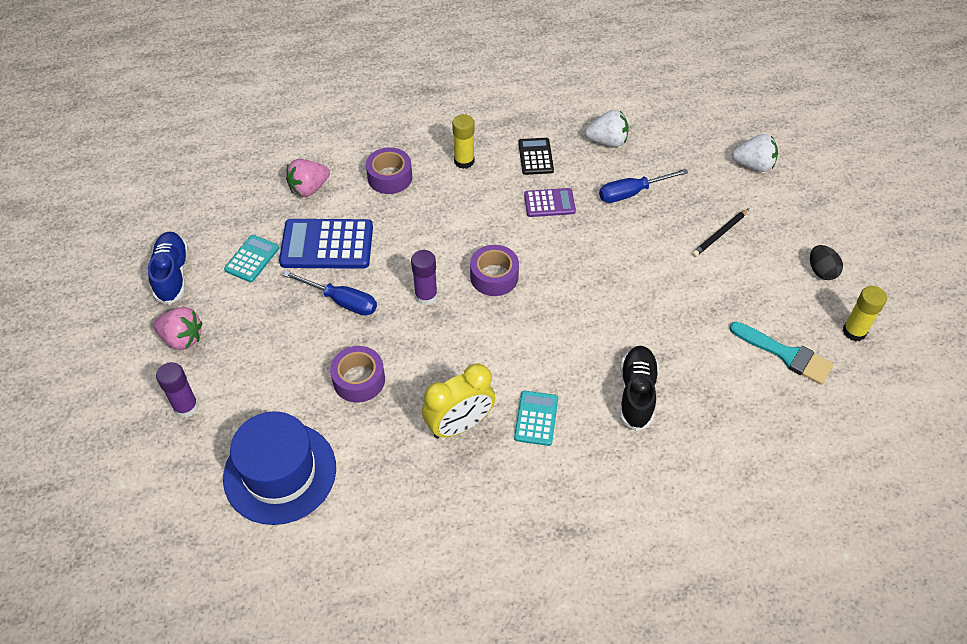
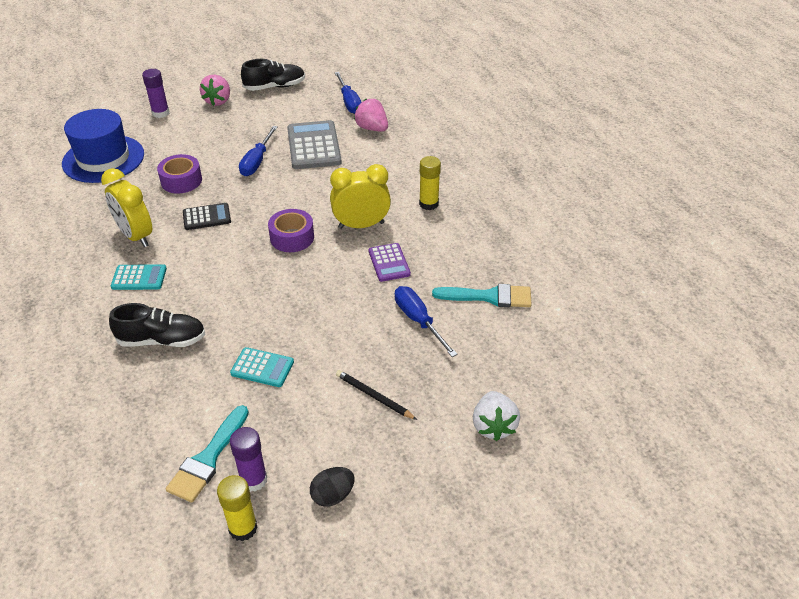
camera: 80 degrees right, 10 degrees down
blue shoe [148,232,188,305] -> black shoe [241,59,305,91]
turquoise calculator [224,235,279,282] -> turquoise calculator moved to [230,347,294,387]
blue calculator [279,219,373,269] -> grey calculator [287,120,342,169]
purple tape [366,147,412,194] -> none
purple glue stick [411,250,438,305] -> purple glue stick moved to [230,427,267,492]
black calculator [518,138,554,175] -> black calculator moved to [183,203,231,230]
white strawberry [585,110,629,147] -> turquoise brush [432,284,532,307]
none -> yellow clock [330,164,391,229]
none -> blue screwdriver [335,72,362,114]

